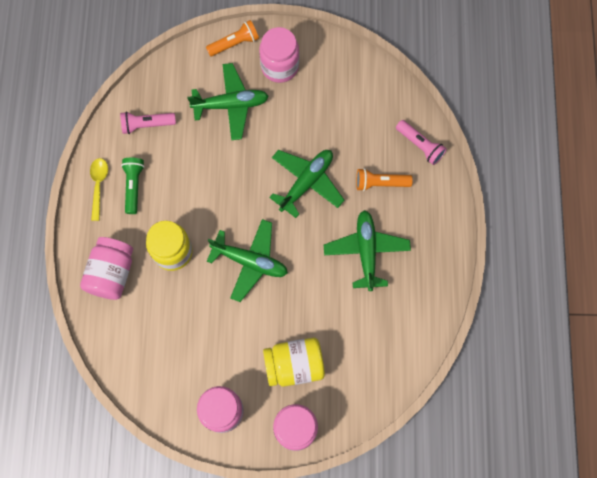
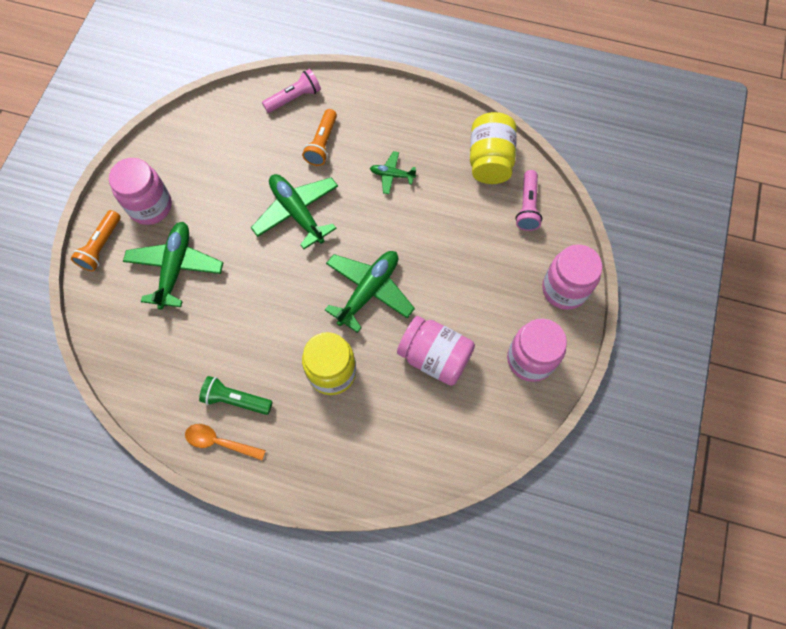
camera: 75 degrees left, 5 degrees down
pink jar [80,237,133,300] -> pink jar moved to [397,316,475,386]
yellow spoon [90,158,108,221] -> orange spoon [185,424,266,460]
pink flashlight [120,111,176,134] -> pink flashlight moved to [515,170,542,231]
orange flashlight [206,20,259,56] -> orange flashlight turned 150 degrees counterclockwise [71,210,121,271]
yellow jar [263,338,325,387] -> yellow jar moved to [470,112,517,184]
green plane [324,210,411,291] -> green plane [370,151,416,194], size x0.52

